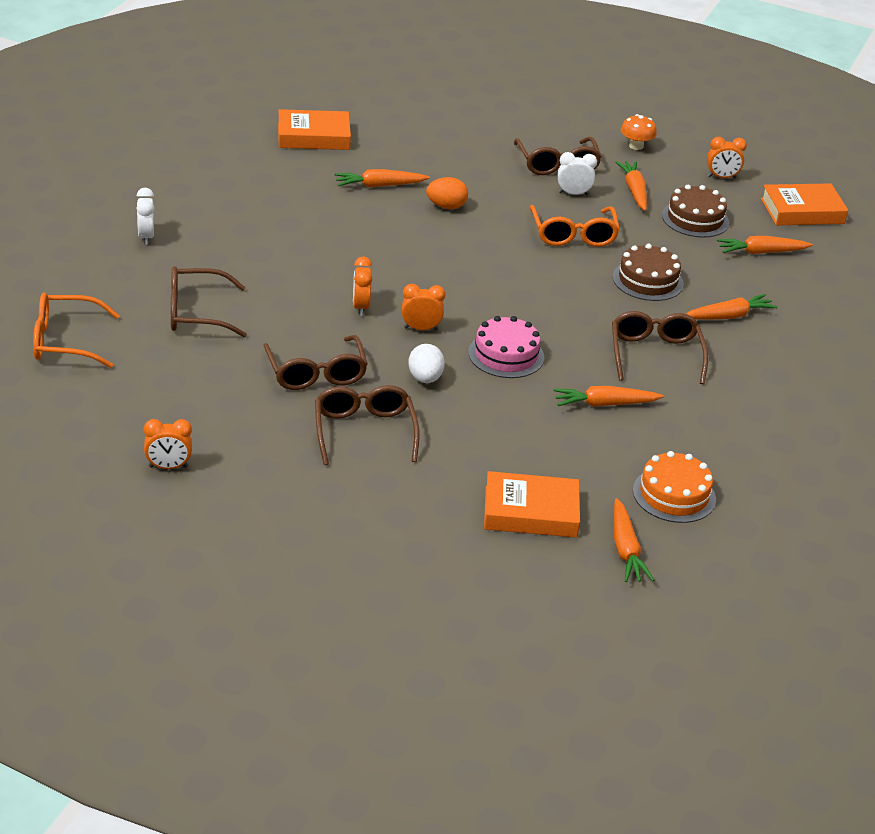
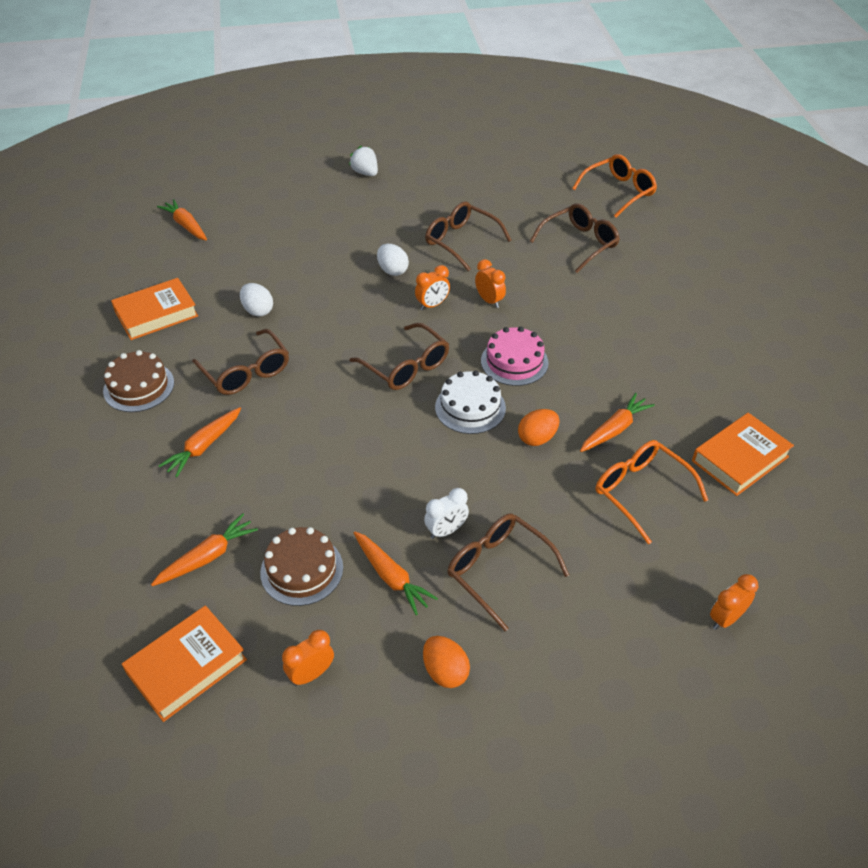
camera: 150 degrees right, 10 degrees up
white clock [136,188,154,245] -> none
orange clock [144,419,192,469] -> orange clock moved to [710,574,758,630]
brown glasses [315,385,420,465] -> brown glasses moved to [350,323,449,390]
pink cake [468,316,544,378] -> pink cake moved to [481,327,549,386]
orange book [484,471,580,538] -> orange book moved to [111,278,198,340]
orange glasses [530,205,620,247] -> orange glasses moved to [596,440,708,544]
orange carrot [553,386,664,407] -> white egg [240,283,273,317]
brown cake [613,244,684,301] -> brown cake moved to [103,350,174,412]
orange mushroom [621,114,657,150] -> orange egg [423,636,470,688]
orange cake [633,451,716,523] -> none
none -> white strawberry [349,146,378,176]
none -> white cake [435,370,506,434]

